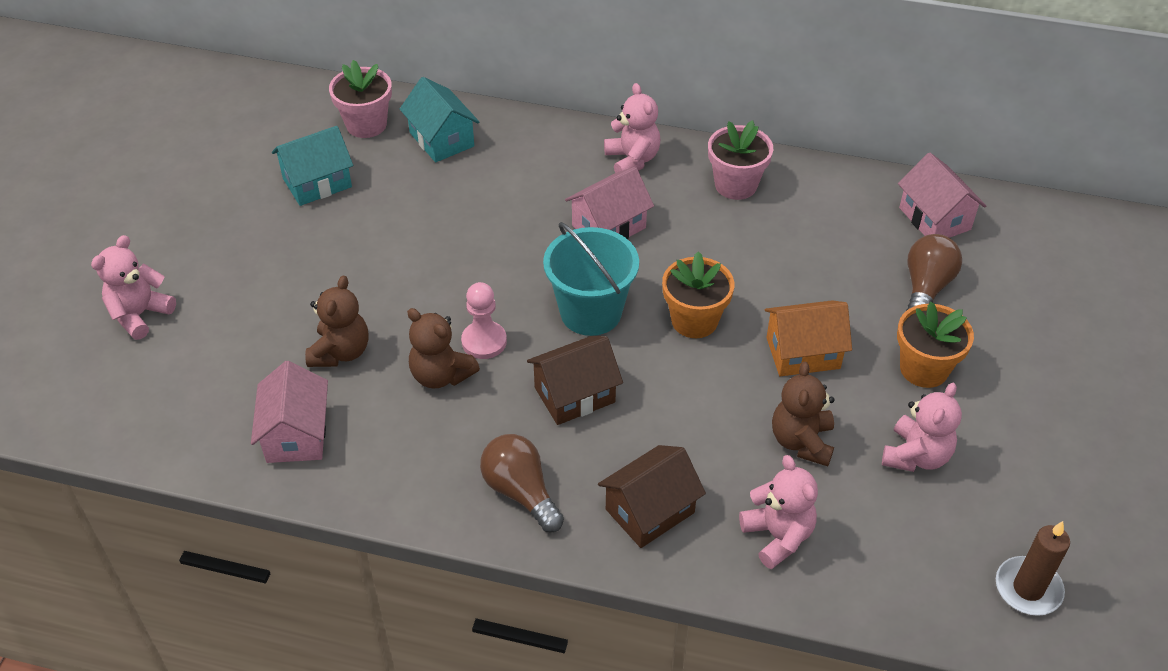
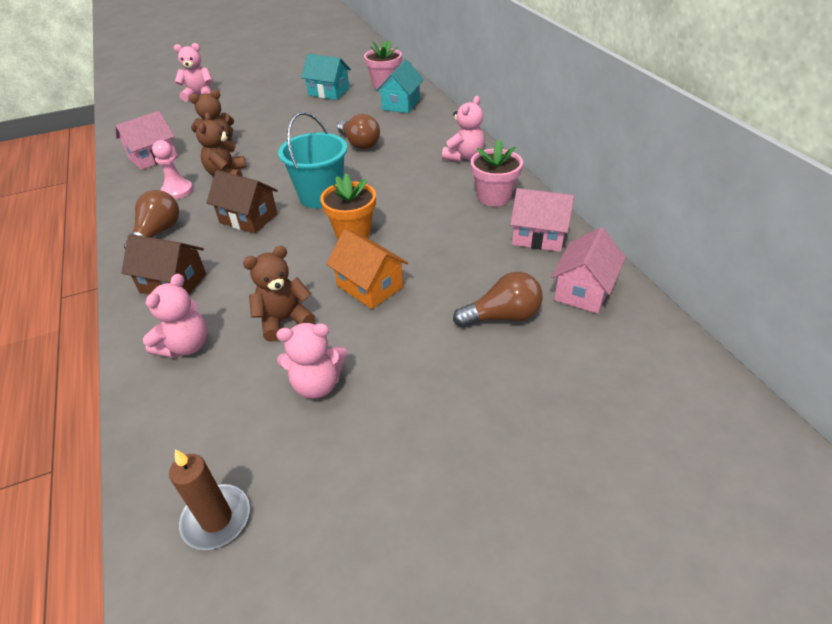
camera: 55 degrees right, 5 degrees down
pink pawn [461,282,507,359] -> pink pawn moved to [152,140,193,199]
pink house [565,167,654,239] -> pink house moved to [510,188,574,252]
orange flower pot [897,301,974,388] -> none
none -> brown light bulb [337,114,380,150]

